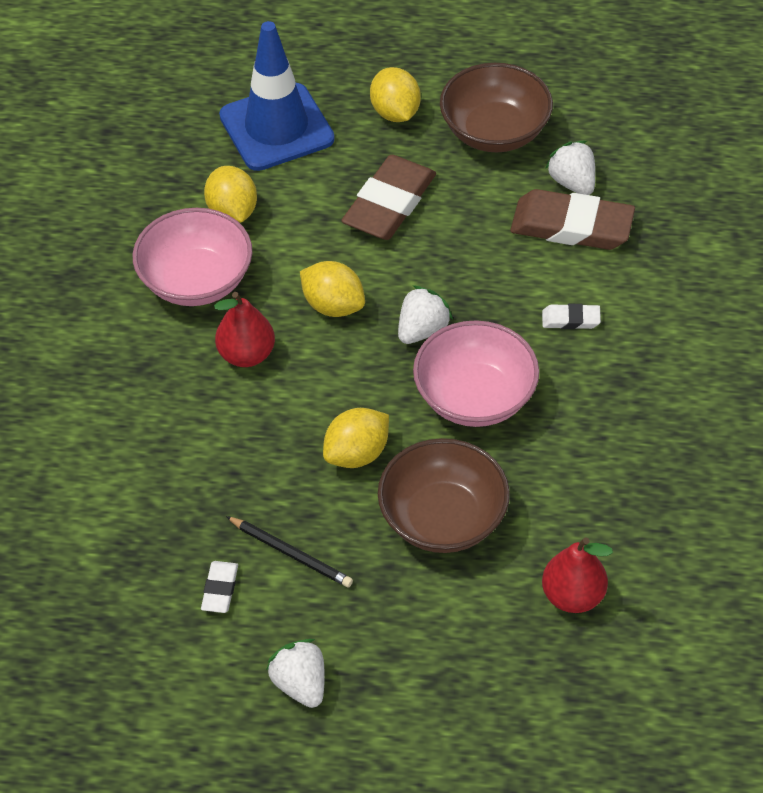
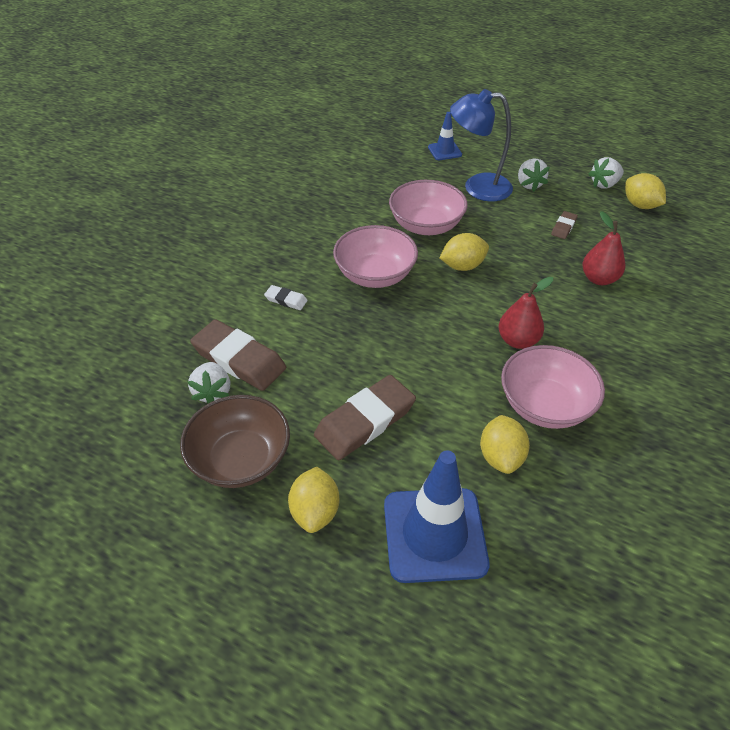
camera: 160 degrees left, 5 degrees down
white eraser [201,561,238,613] -> brown eraser [551,211,578,239]
black pencil [226,516,353,587] -> none
yellow lemon [300,261,365,317] -> yellow lemon moved to [625,173,666,209]
brown bowl [378,438,510,553] -> pink bowl [389,180,468,235]
white strawberry [398,285,453,344] -> white strawberry moved to [589,157,624,189]
red pear [542,537,613,613] -> red pear moved to [583,211,625,285]
none -> blue traffic cone [428,112,462,160]
none -> blue lamp [450,89,513,202]

